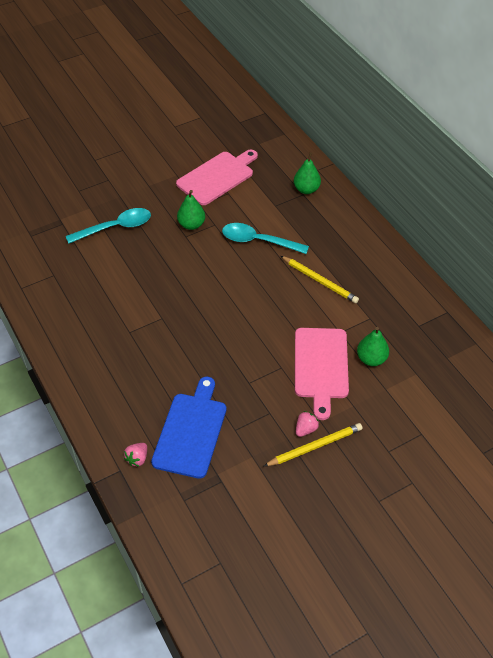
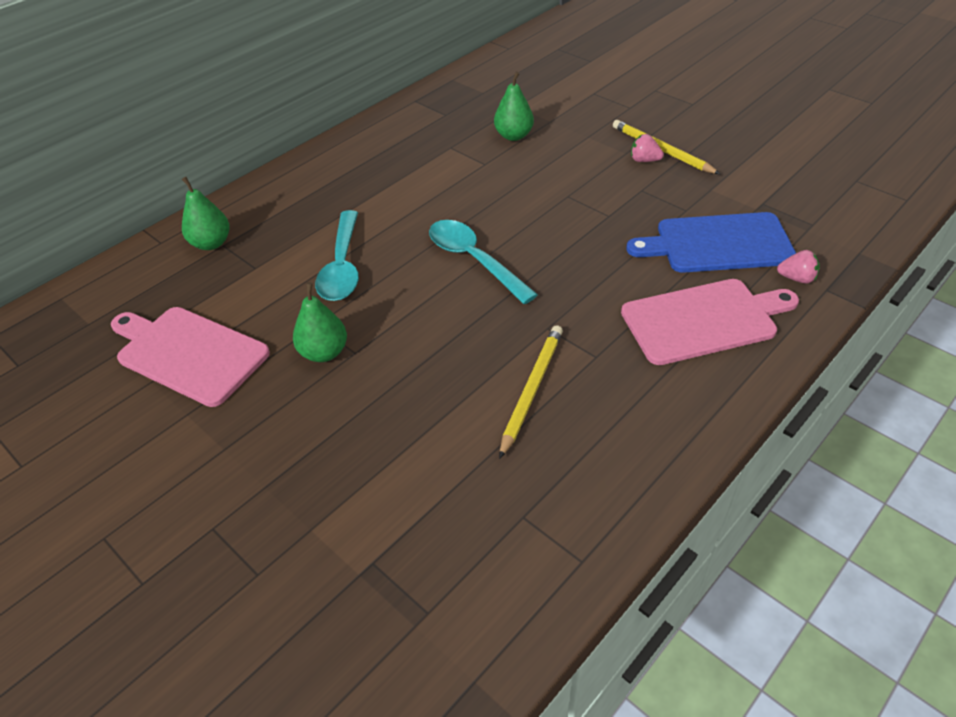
camera: 105 degrees left, 5 degrees down
turquoise spoon [66,208,151,244] -> turquoise spoon moved to [429,220,538,304]
yellow pencil [281,256,359,303] -> yellow pencil moved to [499,325,563,459]
pink cutting board [295,328,349,420] -> pink cutting board moved to [621,279,799,365]

